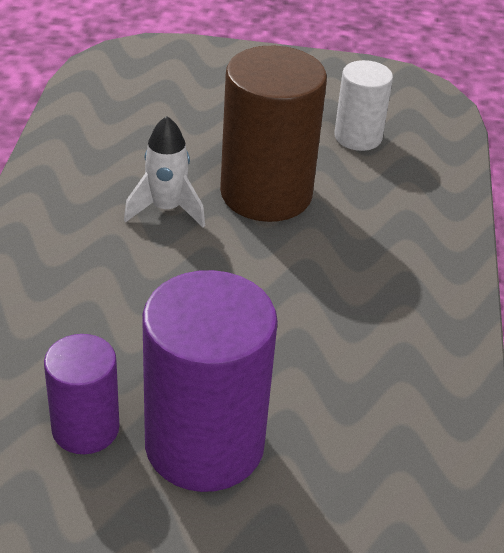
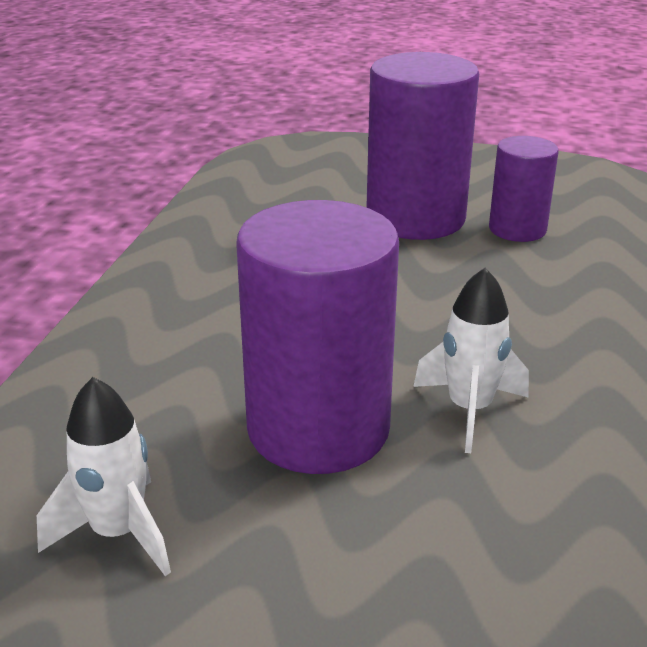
camera: 170 degrees left, 10 degrees down
brown cylinder [220,46,327,222] -> purple cylinder [236,200,399,474]
white cylinder [334,60,393,151] -> white rocket [37,377,171,576]

